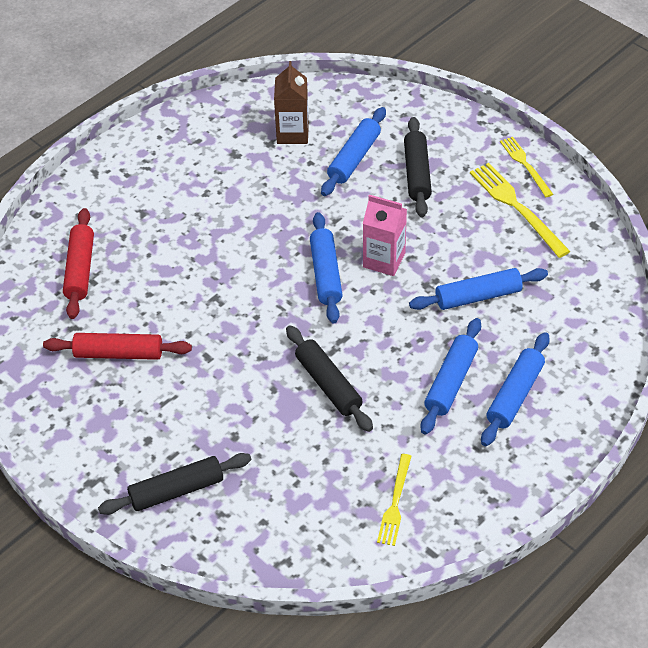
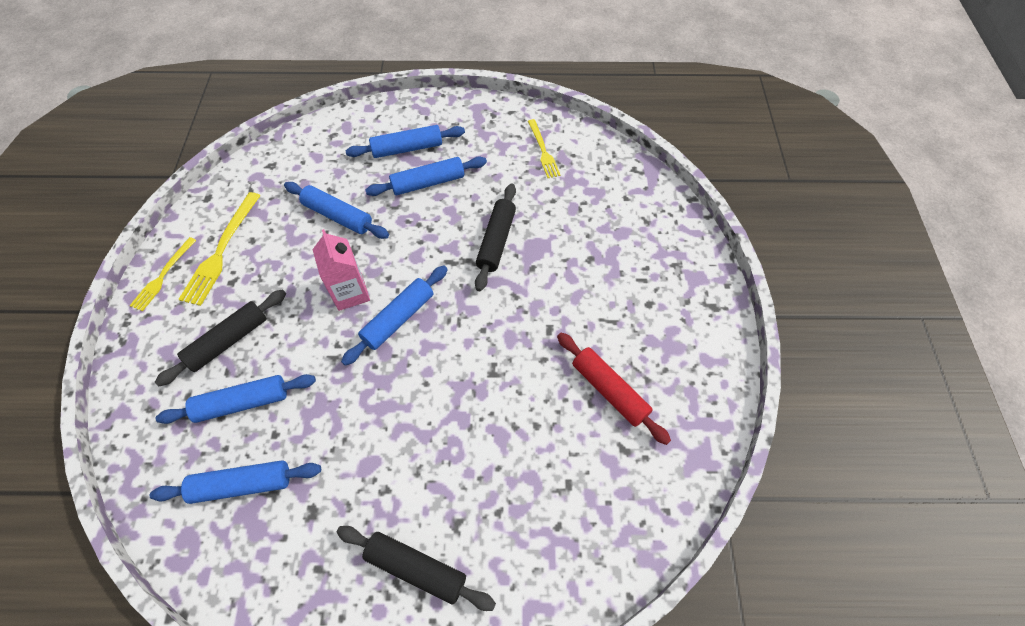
camera: 135 degrees left, 10 degrees up
red rolling pin [63,208,94,319] -> none
black rolling pin [98,453,251,515] -> black rolling pin moved to [337,526,496,611]
brown carton [274,61,309,144] -> blue rolling pin [150,460,321,504]
yellow fork [377,454,411,546] -> yellow fork turned 105 degrees clockwise [528,119,561,178]

